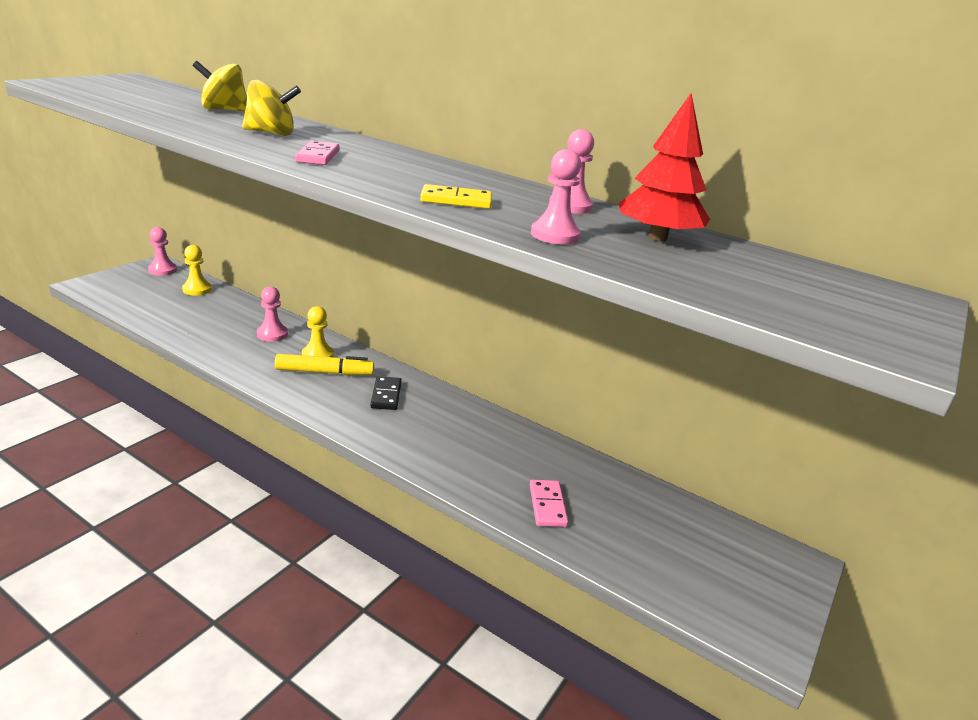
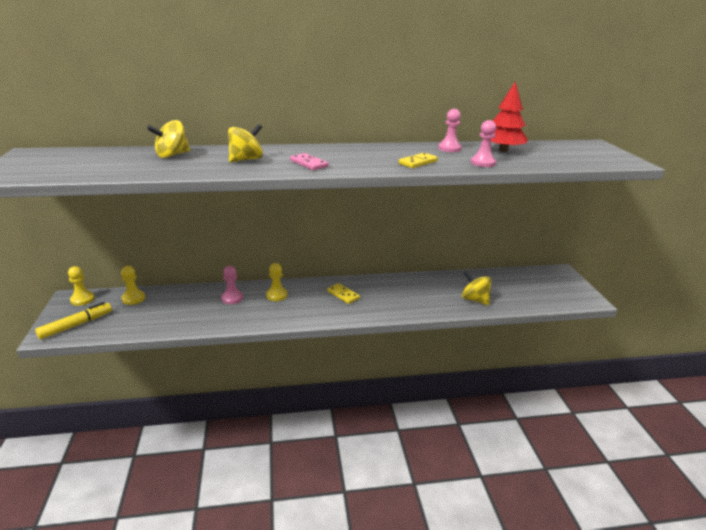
camera: 40 degrees left, 0 degrees up
pink pawn [148,227,177,276] -> yellow pawn [68,266,95,306]
yellow marker [275,354,374,375] -> yellow marker moved to [35,302,112,339]
black domino [370,376,402,410] -> yellow domino [327,283,360,304]
pink domino [530,480,568,527] -> yellow spinning top [462,271,492,305]

